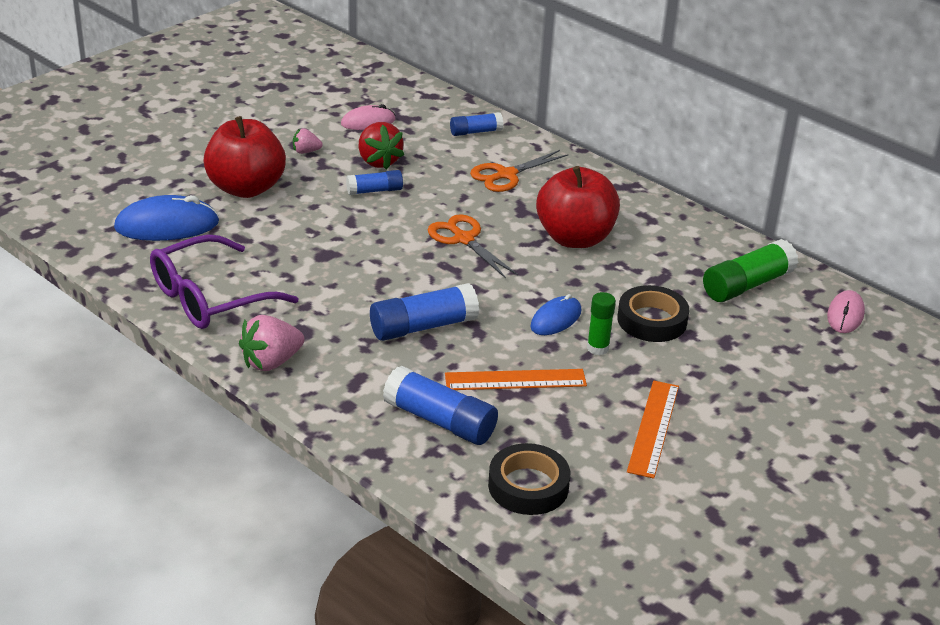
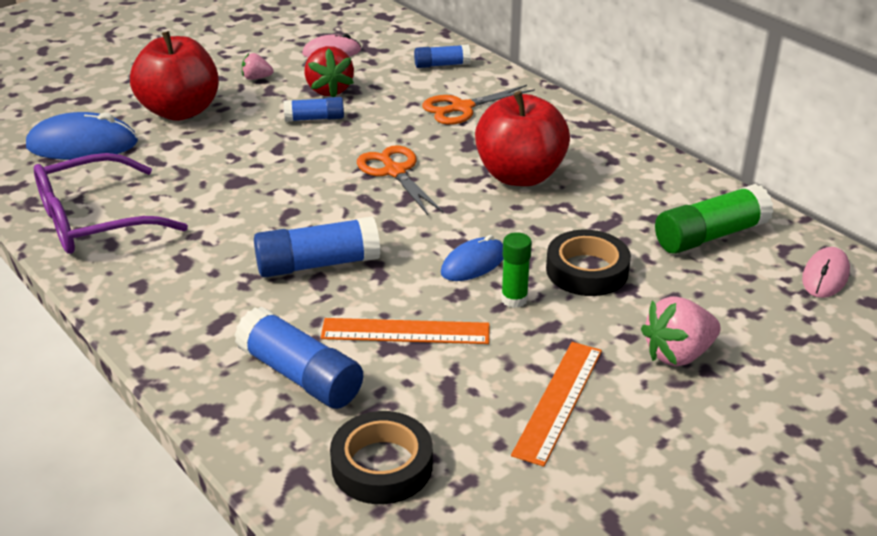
camera: 10 degrees right, 0 degrees up
pink strawberry [239,315,305,371] -> pink strawberry moved to [641,296,721,366]

